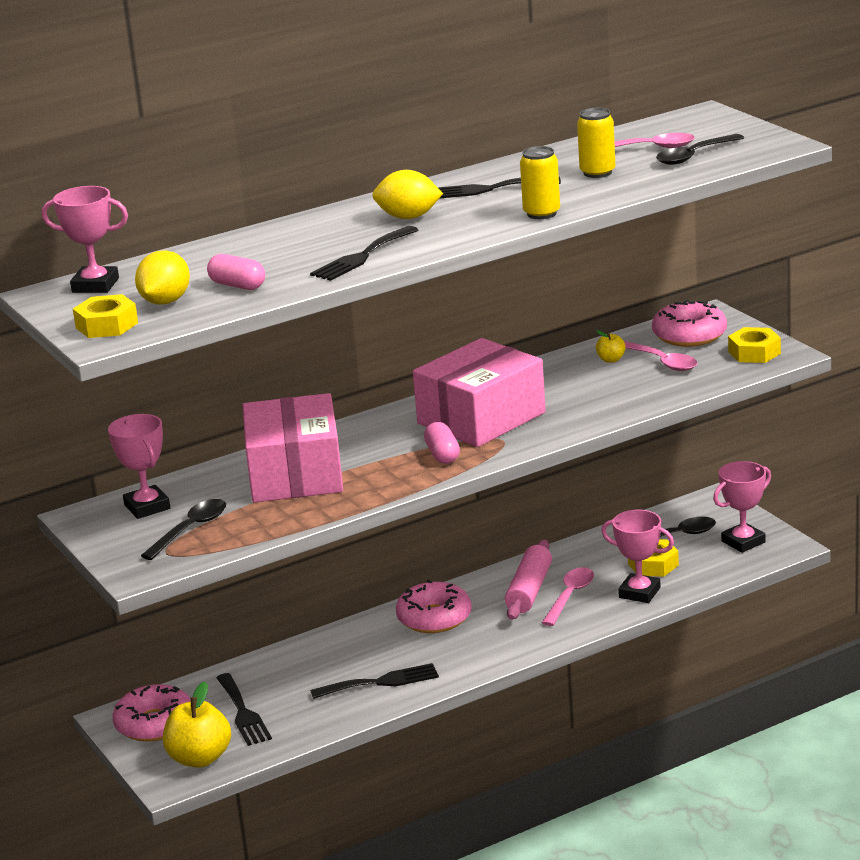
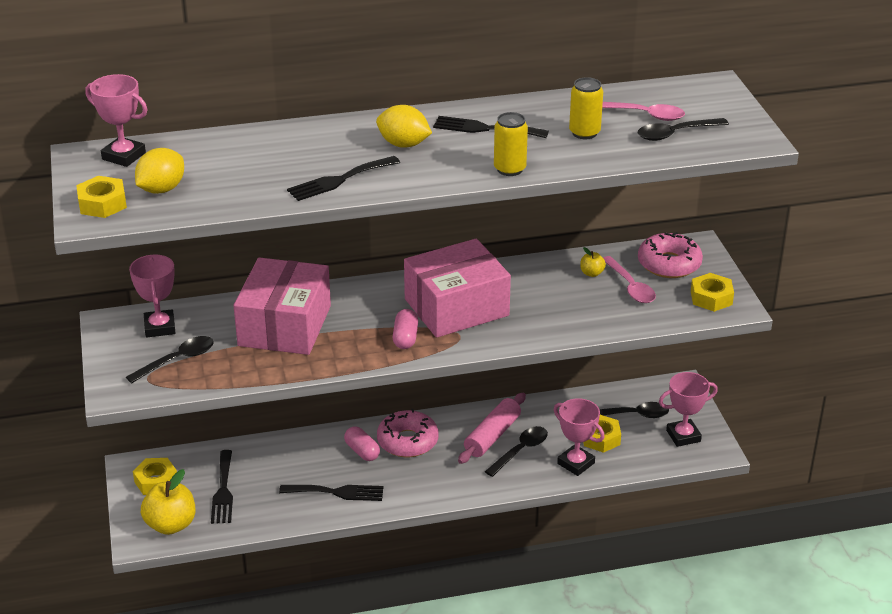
camera: 15 degrees right, 10 degrees up
pink donut [112,684,191,742] -> yellow nut [133,458,177,495]
pink capsule [207,254,265,290] -> pink capsule moved to [344,427,380,461]
pink spoon [542,567,594,626] -> black spoon [485,426,548,477]

